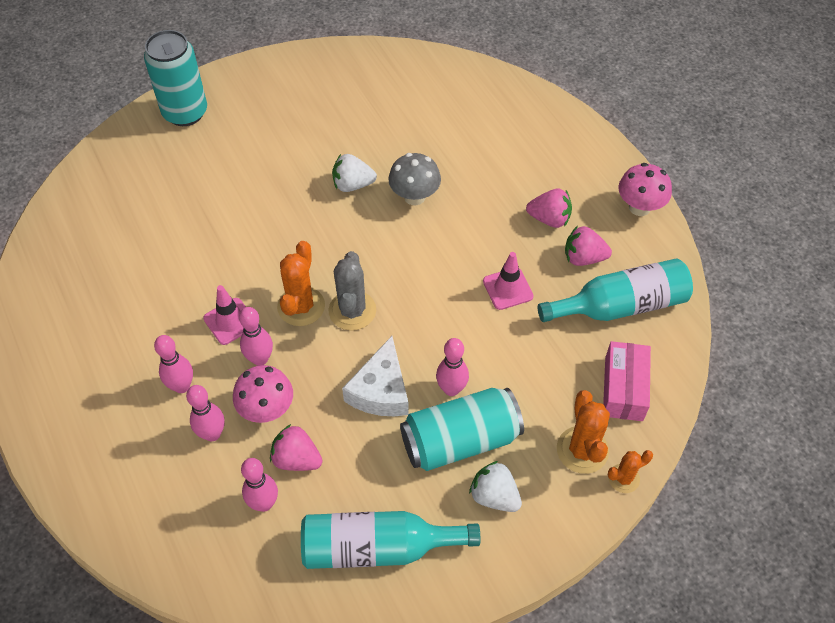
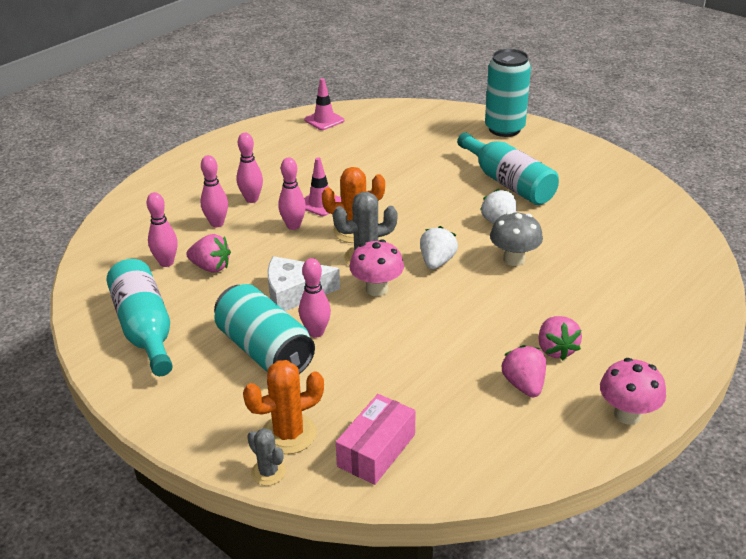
camera: 70 degrees right, 20 degrees down
pink mushroom [233,365,293,423] -> pink mushroom moved to [350,239,404,296]
pink strawberry [270,424,322,471] -> pink strawberry turned 105 degrees clockwise [186,234,231,273]
white strawberry [469,461,522,512] -> white strawberry moved to [420,226,458,269]
pink traffic cone [483,252,534,310] -> pink traffic cone moved to [304,78,344,130]
turquoise bottle [538,258,693,322] -> turquoise bottle moved to [457,132,559,205]
pink box [603,341,651,421] -> pink box turned 45 degrees counterclockwise [336,394,416,485]
orange cactus [607,450,653,493] -> grey cactus [247,428,286,486]

